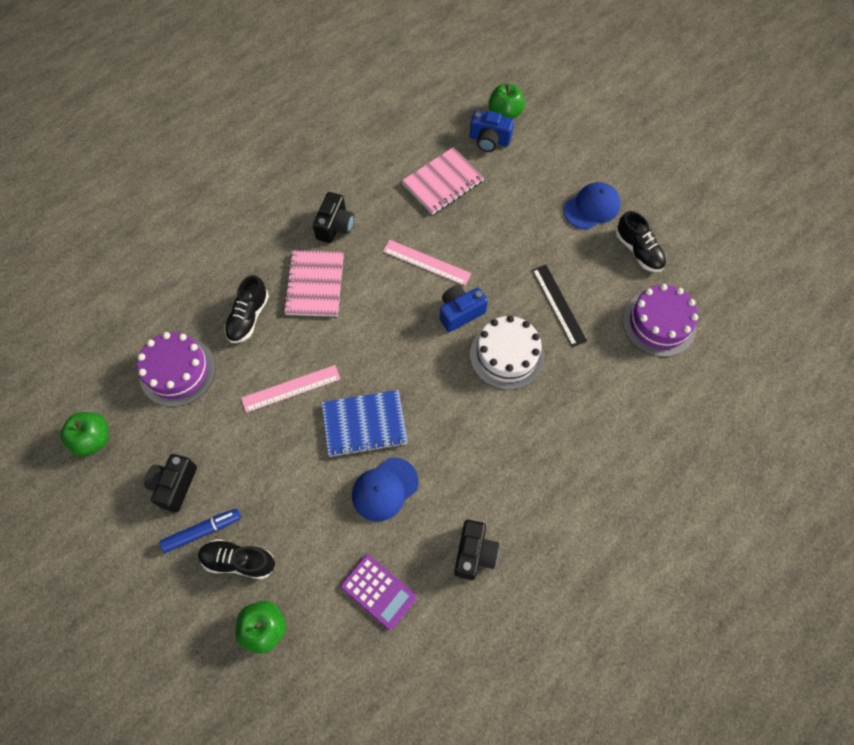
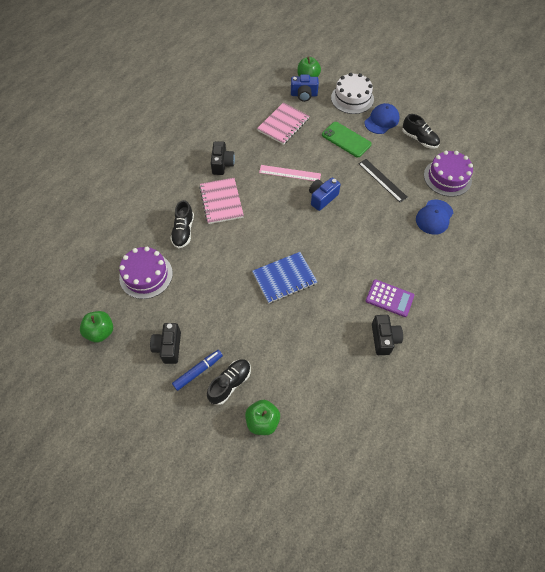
camera: 15 degrees left, 5 degrees down
black shoe [198,539,275,579] -> black shoe turned 135 degrees clockwise [207,359,251,405]
pink ruler [241,365,340,413] -> none
purple calculator [340,554,417,630] -> purple calculator moved to [366,279,414,317]
blue cap [352,457,419,522] -> blue cap moved to [416,199,453,235]
white cake [470,315,544,390] -> white cake moved to [331,73,374,114]
none -> green phone [322,122,372,157]

